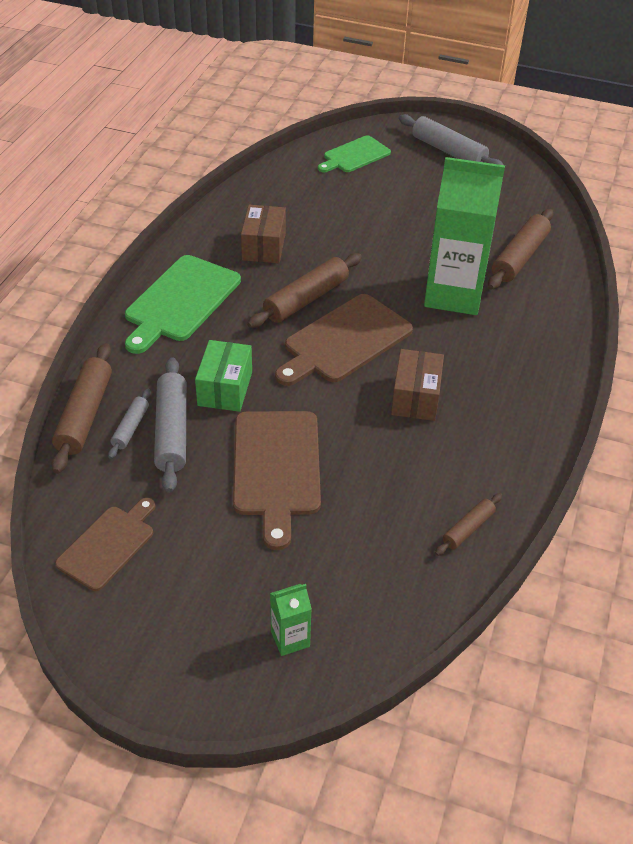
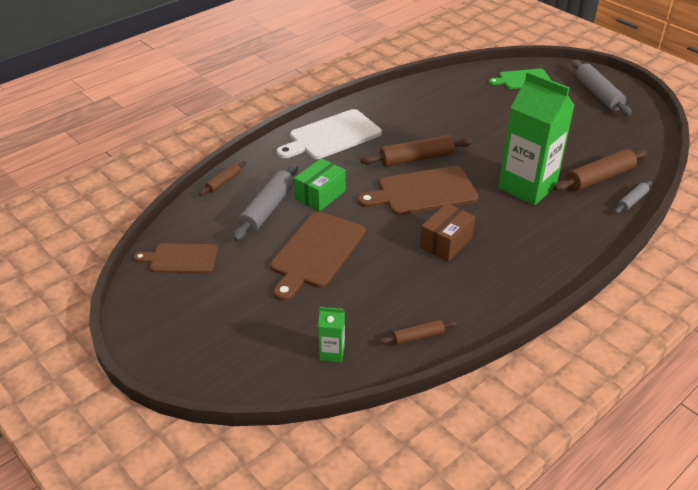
camera: 30 degrees right, 5 degrees down
brown rolling pin [52,343,112,474] -> brown rolling pin [199,161,246,196], size x0.55
brown cutting board [55,498,155,591] -> brown cutting board turned 150 degrees counterclockwise [134,243,218,273]
grey rolling pin [108,389,151,459] -> grey rolling pin moved to [615,181,652,213]
green cutting board [125,255,241,354] -> white cutting board [277,109,382,159]
brown box [241,205,286,263] -> none
green carton [270,584,312,656] -> green carton moved to [318,307,345,362]

